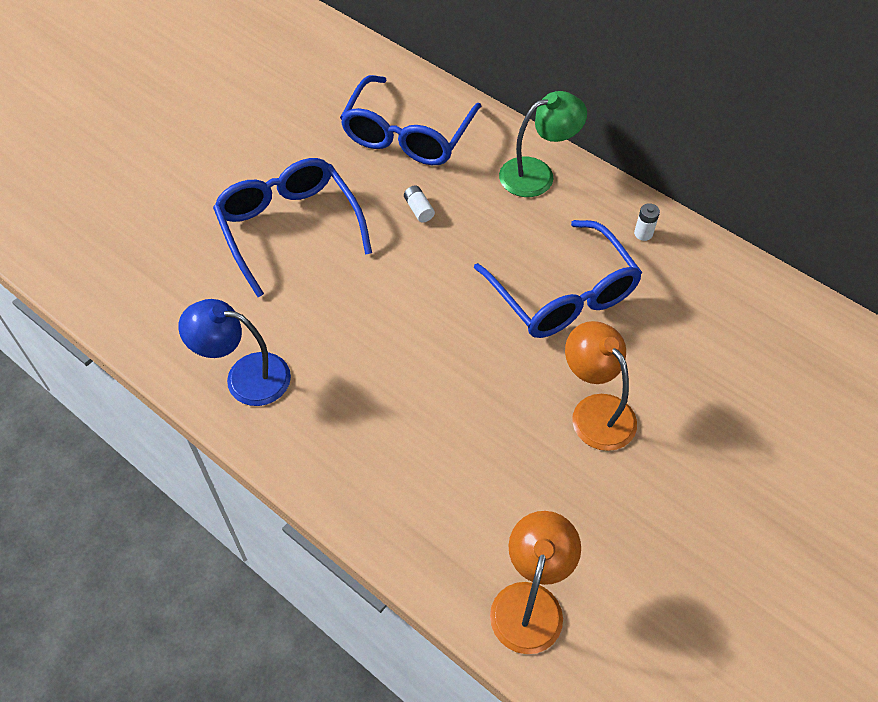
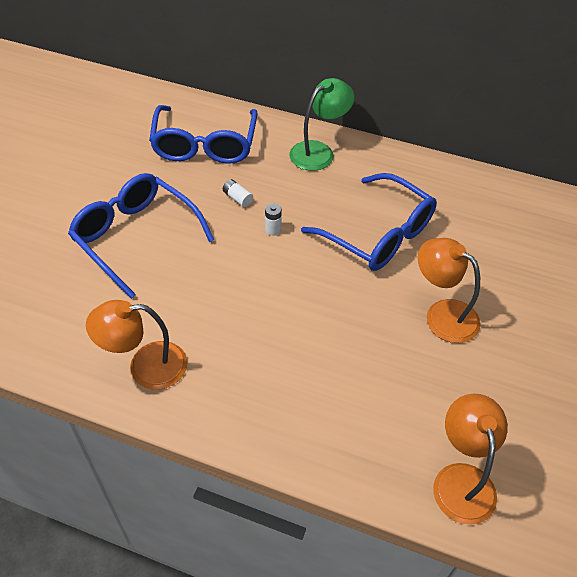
camera: 20 degrees left, 5 degrees down
blue lamp [178,299,291,406] -> orange lamp [86,300,188,390]
white battery [634,203,660,241] -> white battery moved to [265,203,282,236]

